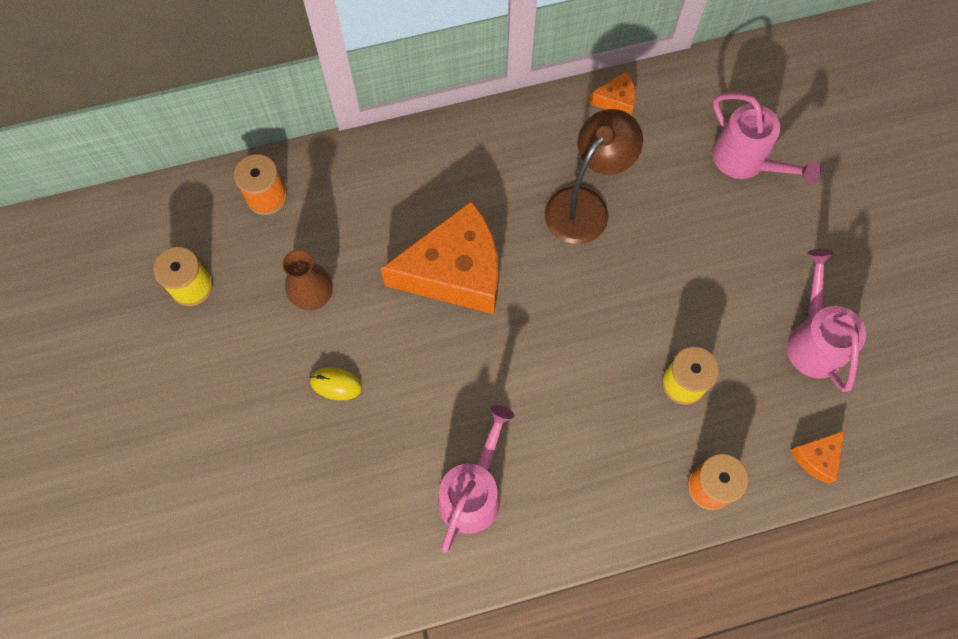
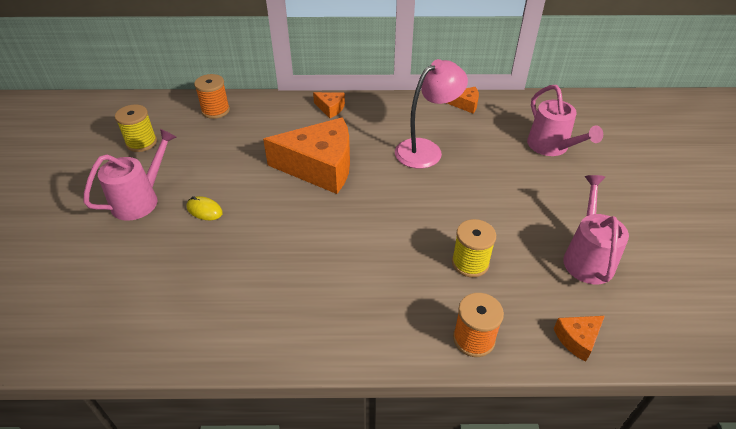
camera: 15 degrees right, 25 degrees down
brown vase [282,249,333,310] -> none
pink watering can [438,405,515,553] -> pink watering can moved to [83,129,177,221]
brown lamp [545,109,643,244] -> pink lamp [395,59,468,169]
none -> orange cheese [313,92,345,118]

